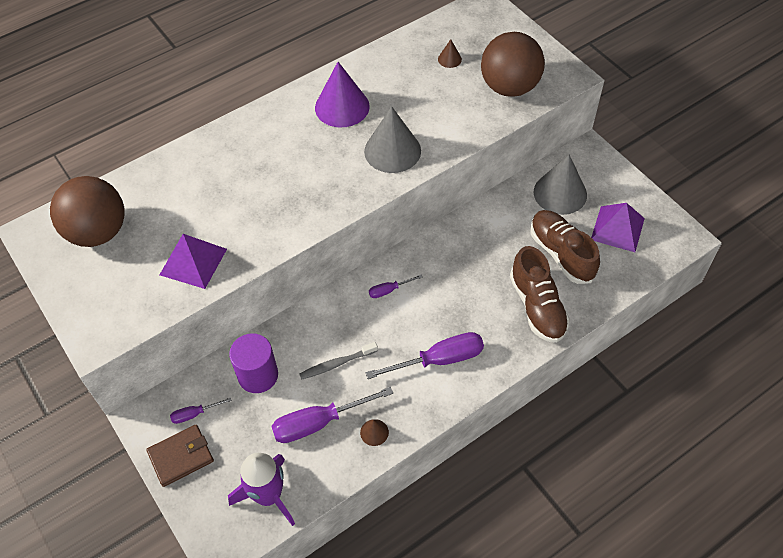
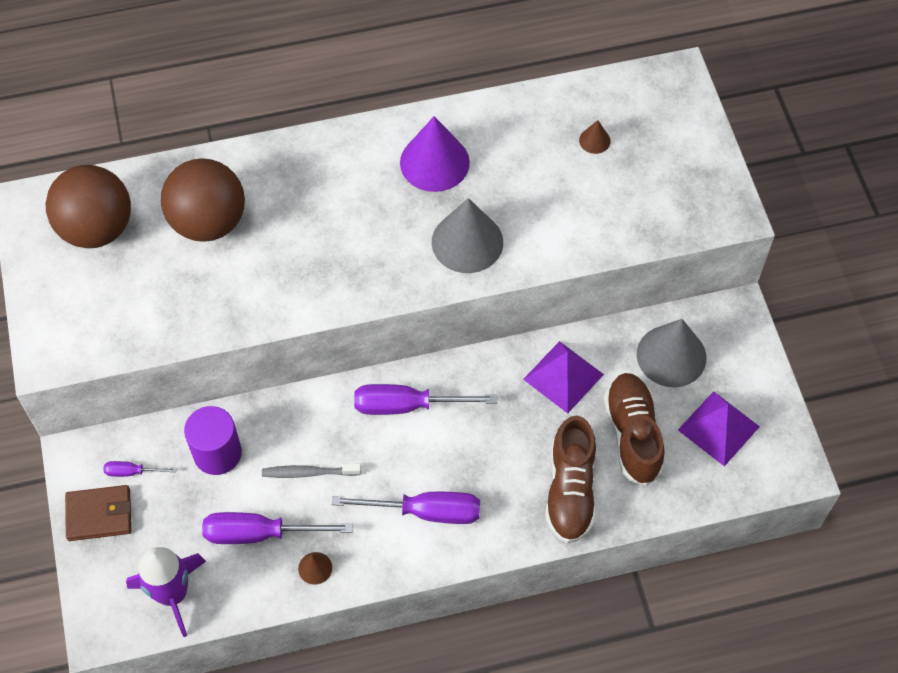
camera: 20 degrees right, 5 degrees up
purple pyramid [160,234,227,289] -> purple pyramid moved to [523,341,604,413]
purple screwdriver [369,275,423,298] -> purple screwdriver [354,384,498,415], size x2.02
brown ball [481,32,545,97] -> brown ball moved to [161,158,245,242]

